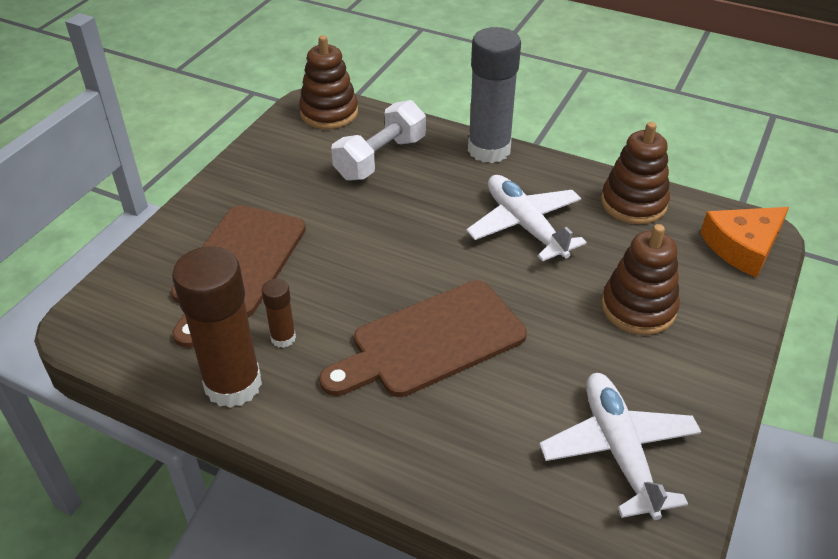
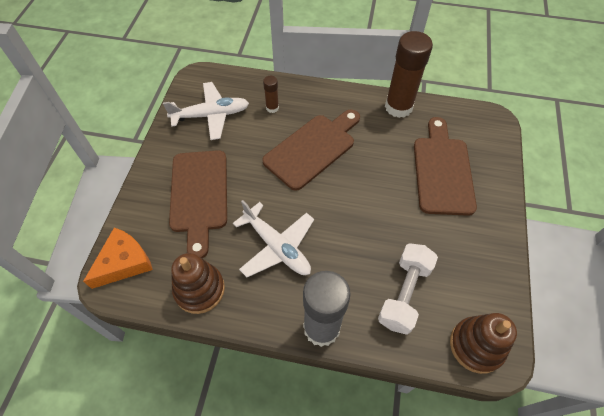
camera: 165 degrees right, 15 degrees up
brown glue stick [262,279,296,348] -> brown glue stick moved to [263,76,279,113]
white plane [540,373,701,520] -> white plane turned 75 degrees counterclockwise [163,82,249,140]
brown stacking toy [601,224,680,335] -> brown cutting board [169,150,227,259]

